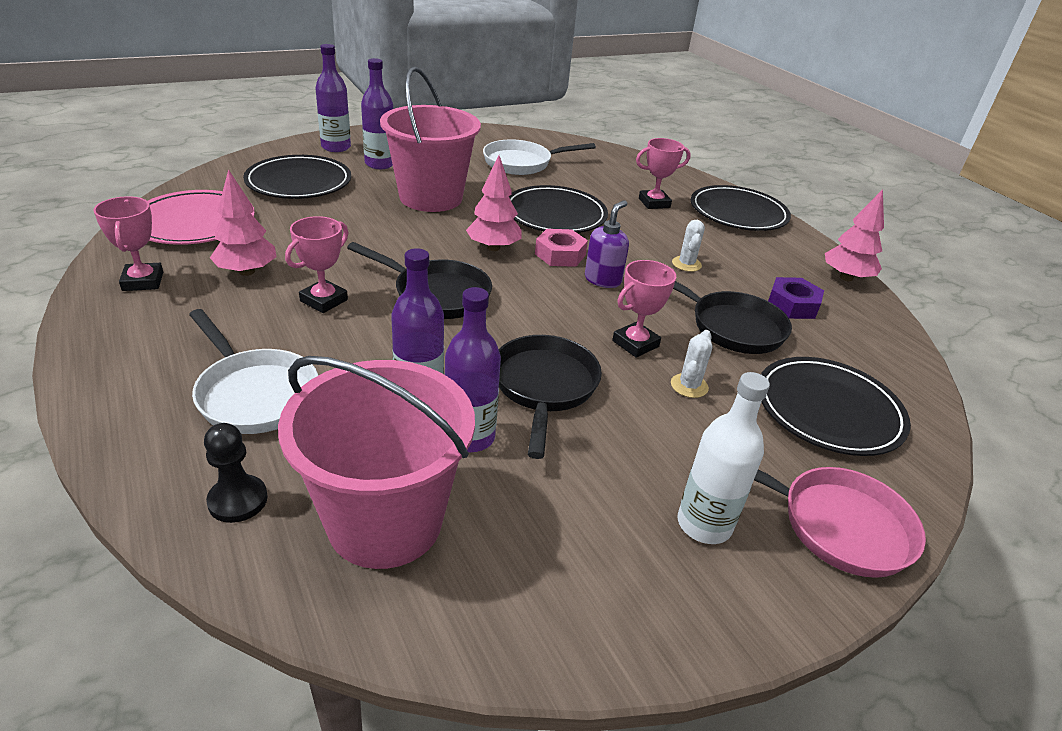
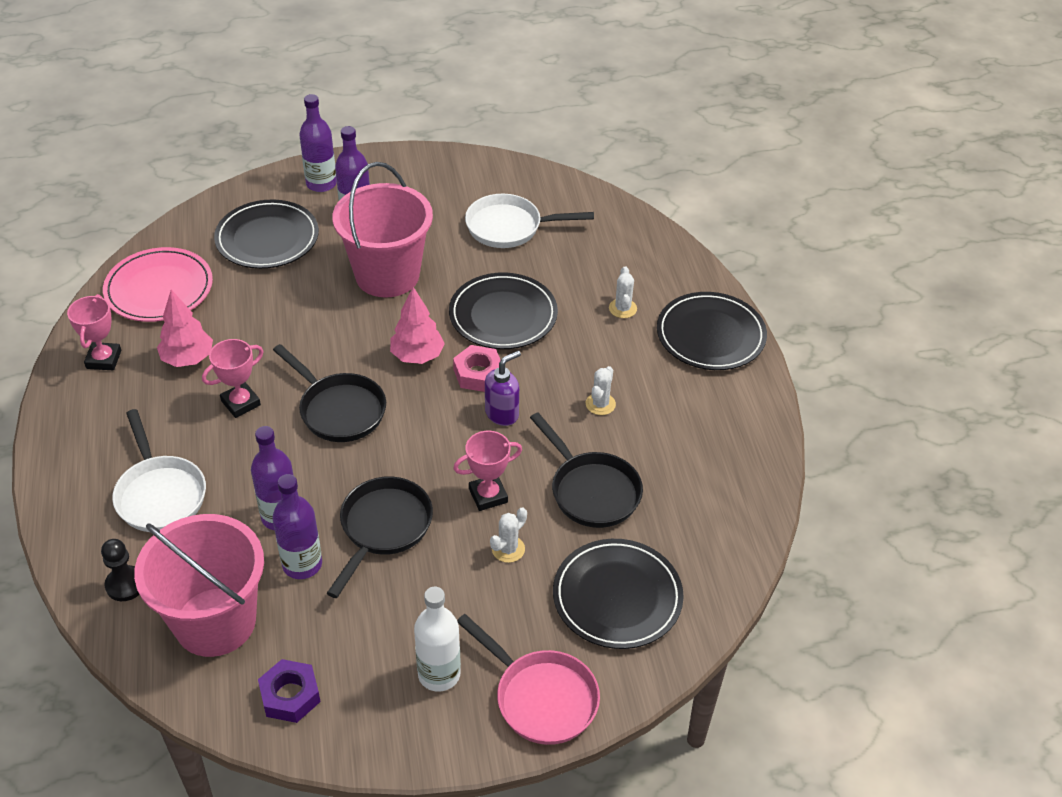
camera: 20 degrees right, 10 degrees up
pink trophy [636,138,691,209] -> white cactus [609,266,637,318]
purple nut [768,277,824,319] -> purple nut moved to [258,659,320,723]
pink tree [825,189,884,282] -> none

